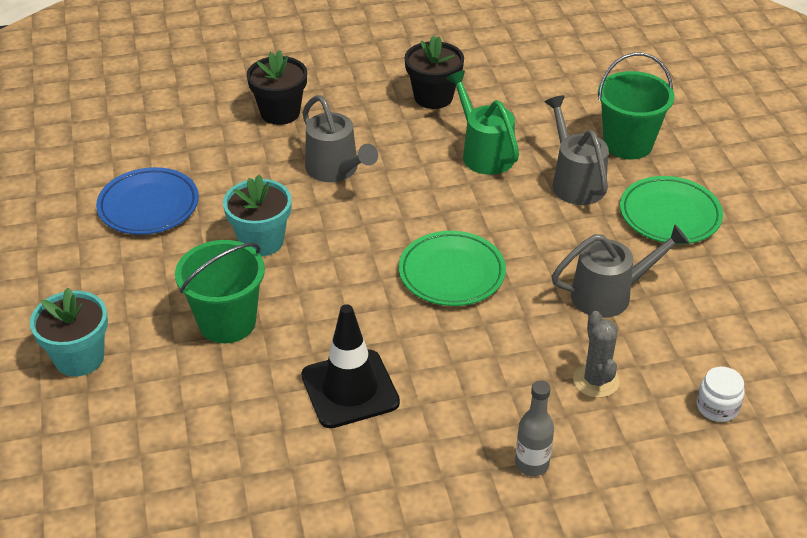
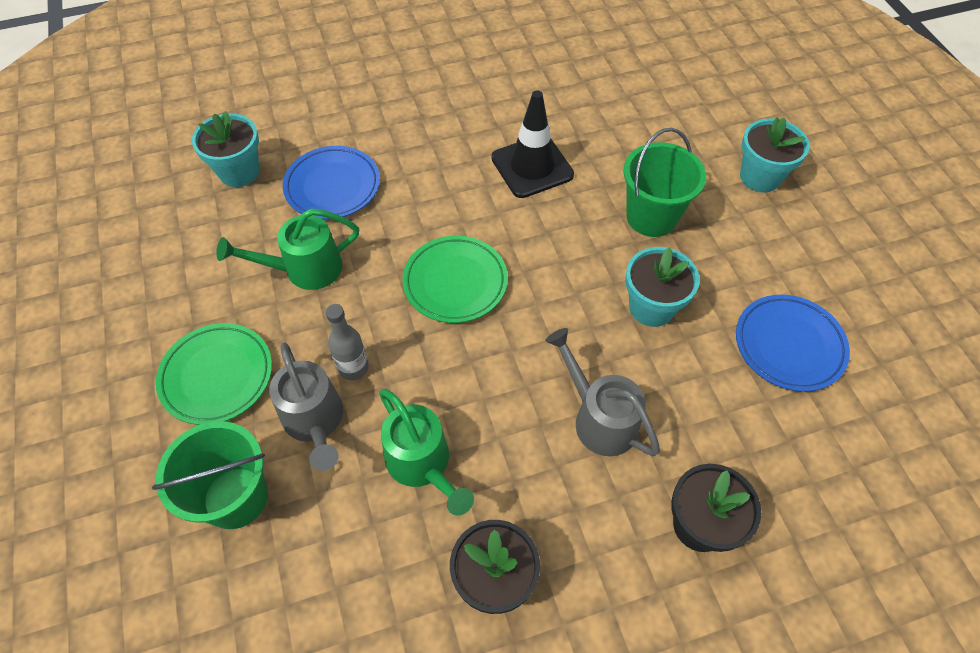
camera: 175 degrees right, 15 degrees up
grey bottle [515,380,554,476] -> grey bottle moved to [325,304,369,380]
grey watering can [551,224,689,318] -> green watering can [216,208,359,290]
grey cactus [573,311,620,398] -> blue plate [283,146,380,220]
white jar [696,367,745,422] -> turquoise flower pot [192,111,260,187]

